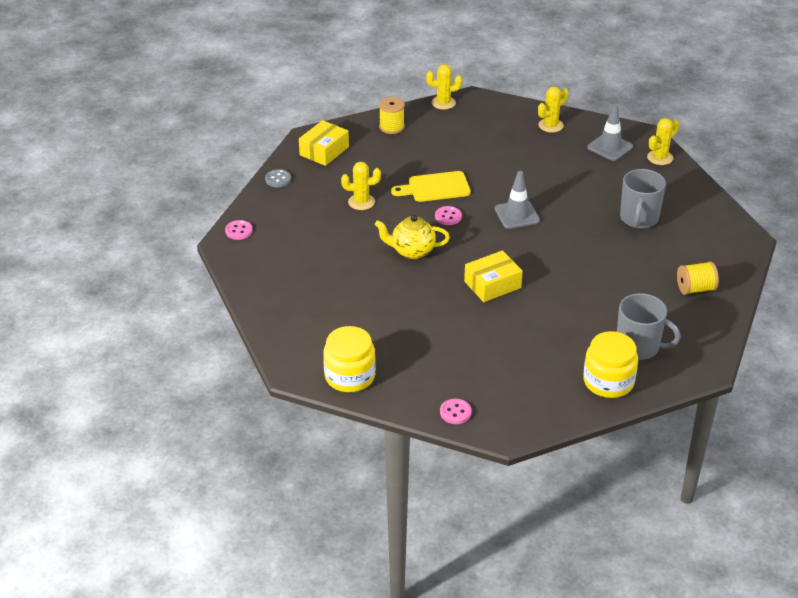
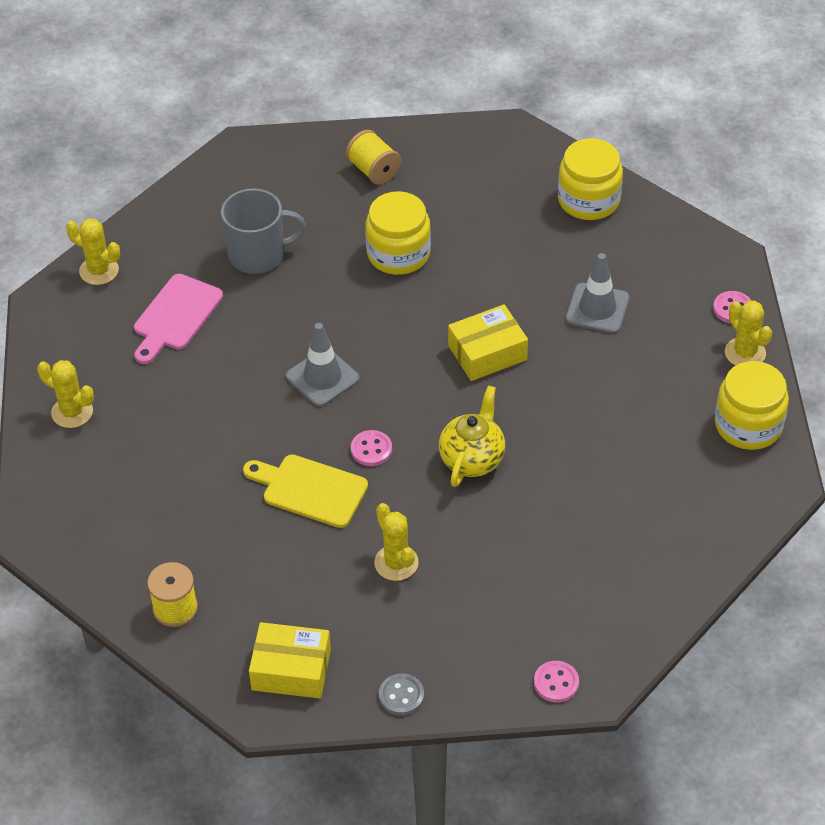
camera: 115 degrees left, 10 degrees up
yellow teapot [375,215,450,259] -> yellow teapot turned 135 degrees counterclockwise [439,385,505,487]
yellow cutting board [391,171,471,202] -> yellow cutting board turned 150 degrees clockwise [243,454,368,528]
yellow cactus [426,64,462,110] -> yellow cactus moved to [725,301,772,366]
yellow box [464,250,523,302] -> yellow box turned 60 degrees counterclockwise [448,304,528,381]
grey traffic cone [587,104,633,161] -> grey traffic cone moved to [566,253,629,333]
grey mug [617,293,681,360] -> none
none -> pink cutting board [134,274,223,364]
none -> yellow jar [365,191,431,275]

